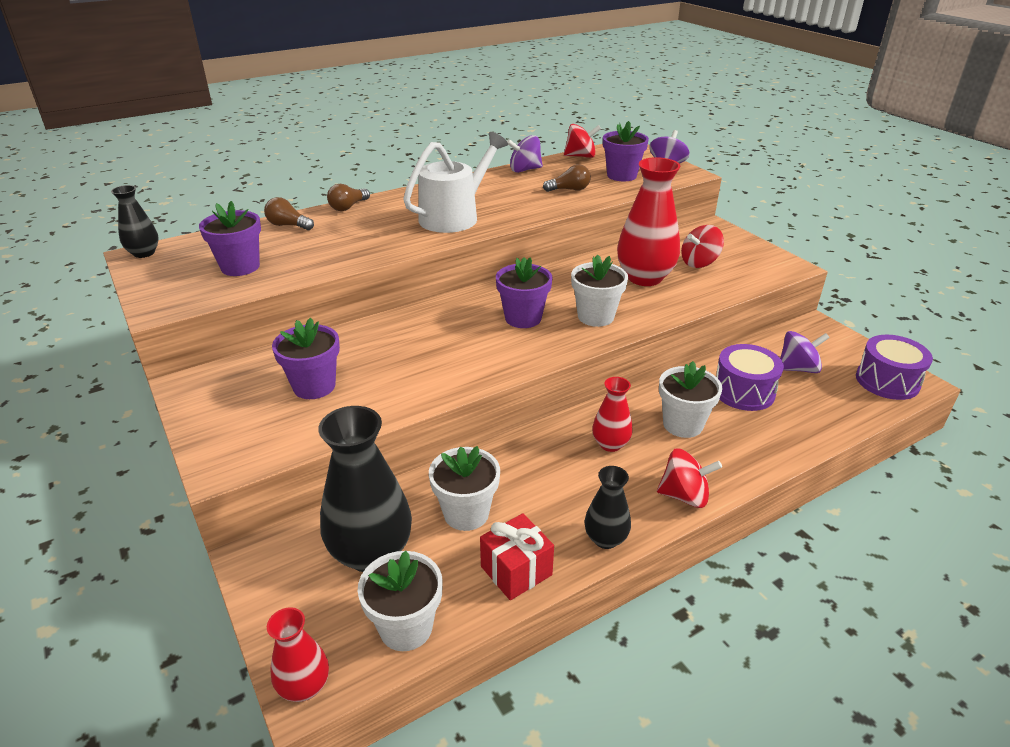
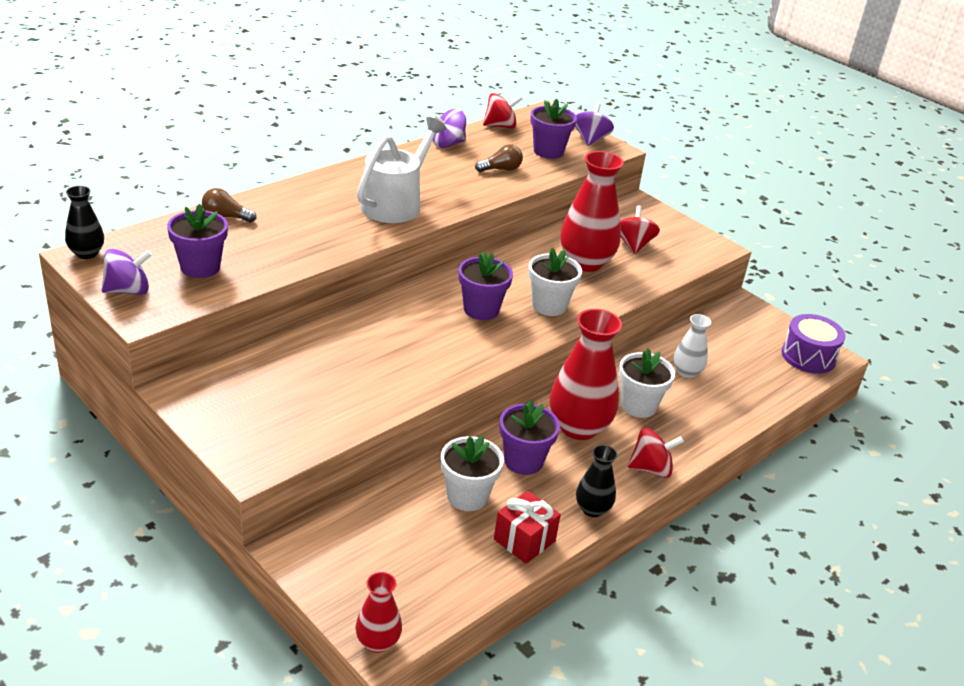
camera: 15 degrees left, 0 degrees up
purple flower pot [272,318,340,399] -> purple flower pot moved to [499,400,560,475]
black vase [318,406,412,572] -> none
brown light bulb [327,184,370,211] -> none
white flower pot [358,551,443,651] -> none
red vase [592,377,633,452] -> red vase [550,309,622,440], size x1.88
red spinning top [681,225,724,268] -> red spinning top turned 135 degrees clockwise [620,205,660,254]
purple drum [716,344,784,411] -> white vase [673,314,711,378]
purple spinning top [780,331,830,373] -> purple spinning top moved to [102,249,152,295]

